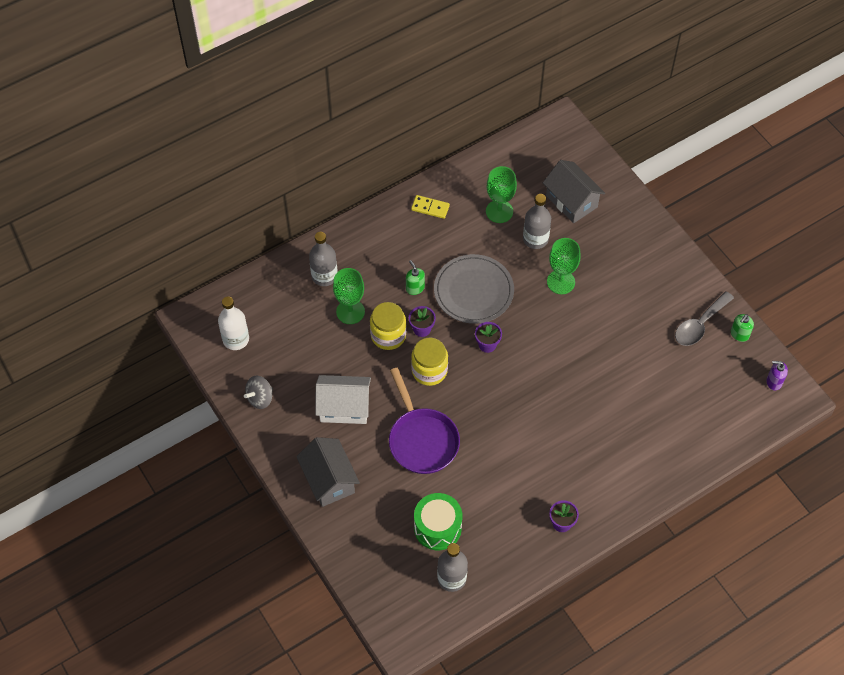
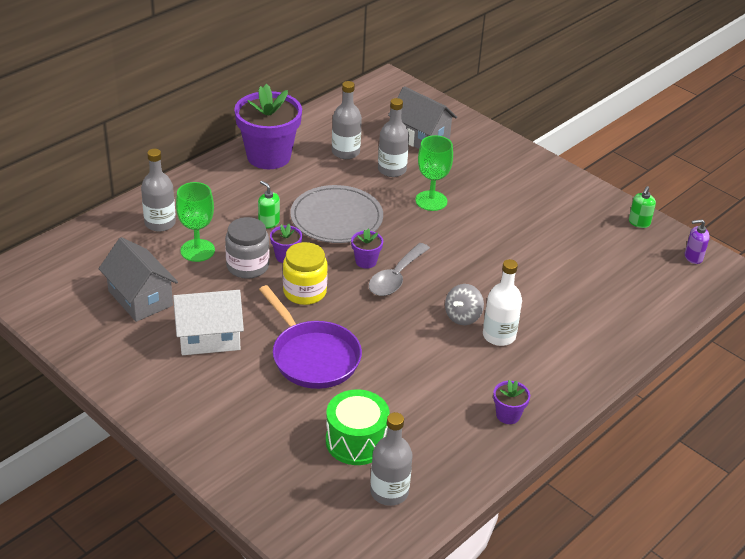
camera: 15 degrees left, 20 degrees down
white bottle [218,297,249,350] -> white bottle moved to [483,259,522,346]
grey spinning top [244,376,273,409] -> grey spinning top moved to [445,284,484,325]
grey house [296,437,360,507] -> grey house moved to [99,237,178,322]
yellow jar [370,302,406,350] -> grey jar [225,217,269,279]
yellow domino [411,195,450,219] -> purple flower pot [234,84,302,169]
green goblet [486,166,517,223] -> grey bottle [332,81,362,159]
grey spoon [675,291,734,346] -> grey spoon moved to [369,243,430,296]

